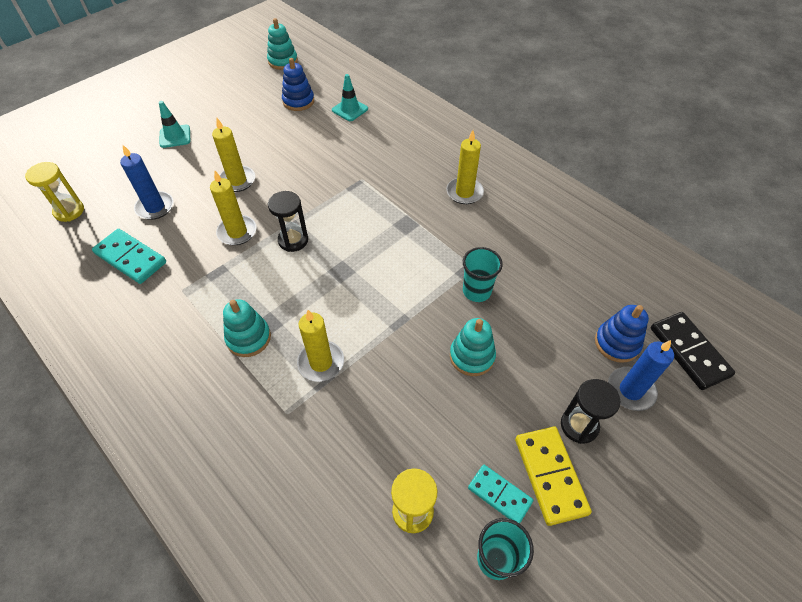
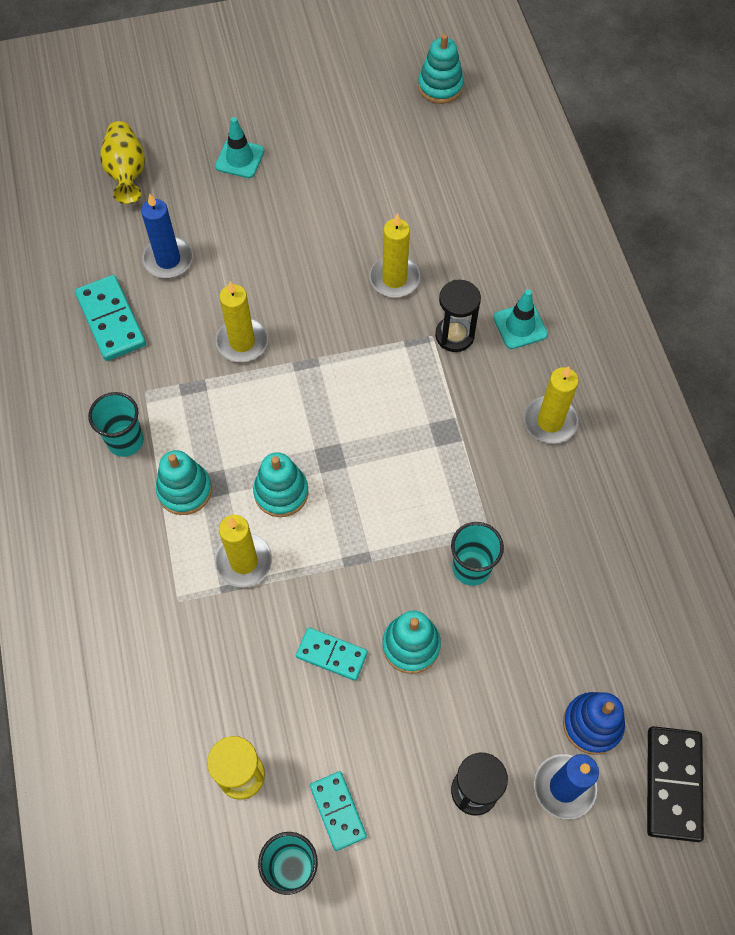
camera: 30 degrees right, 10 degrees up
yellow hourglass [25,162,84,222] -> none
yellow candle [212,118,255,192] -> yellow candle moved to [369,213,420,298]
black hourglass [268,191,308,252] -> black hourglass moved to [435,280,481,352]
blue stacking toy [282,58,314,111] -> none
turquoise traffic cone [332,74,368,121] -> turquoise traffic cone moved to [493,289,548,349]
yellow domino [515,427,592,526] -> none
none -> turquoise cup [88,392,144,457]
none -> yellow vase [100,121,145,204]
none -> turquoise stacking toy [253,452,308,517]
none -> turquoise domino [296,628,368,681]

